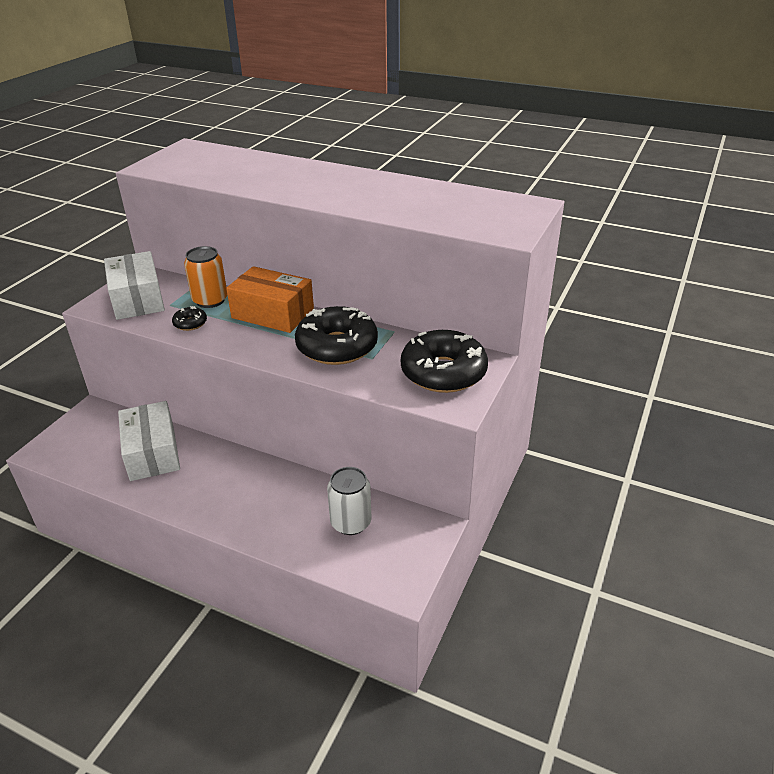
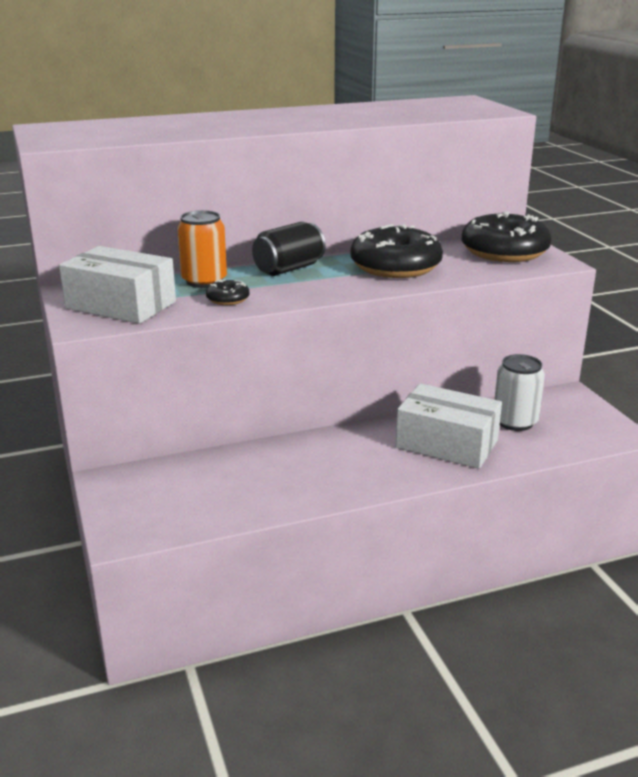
camera: 45 degrees left, 10 degrees down
white box [118,401,180,481] -> white box moved to [396,383,502,469]
orange box [226,266,314,333] -> black can [252,222,326,276]

